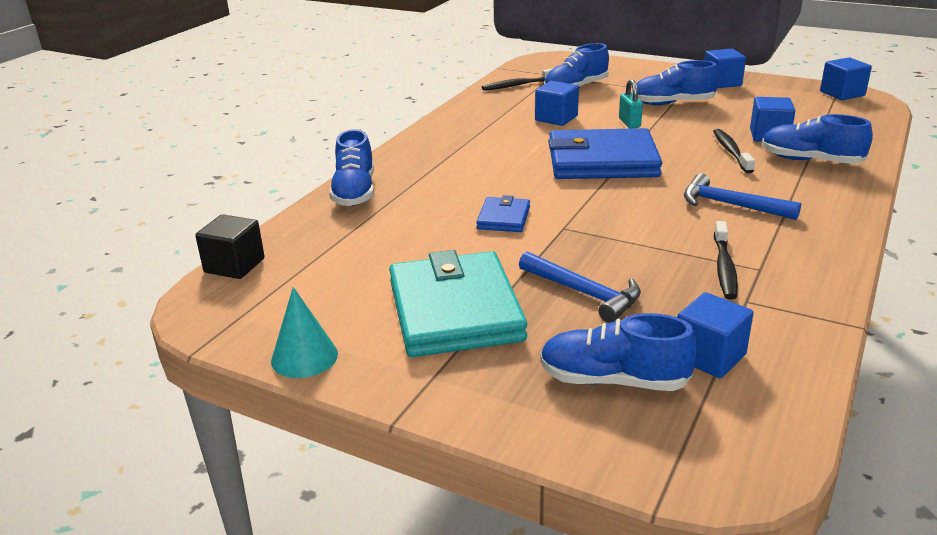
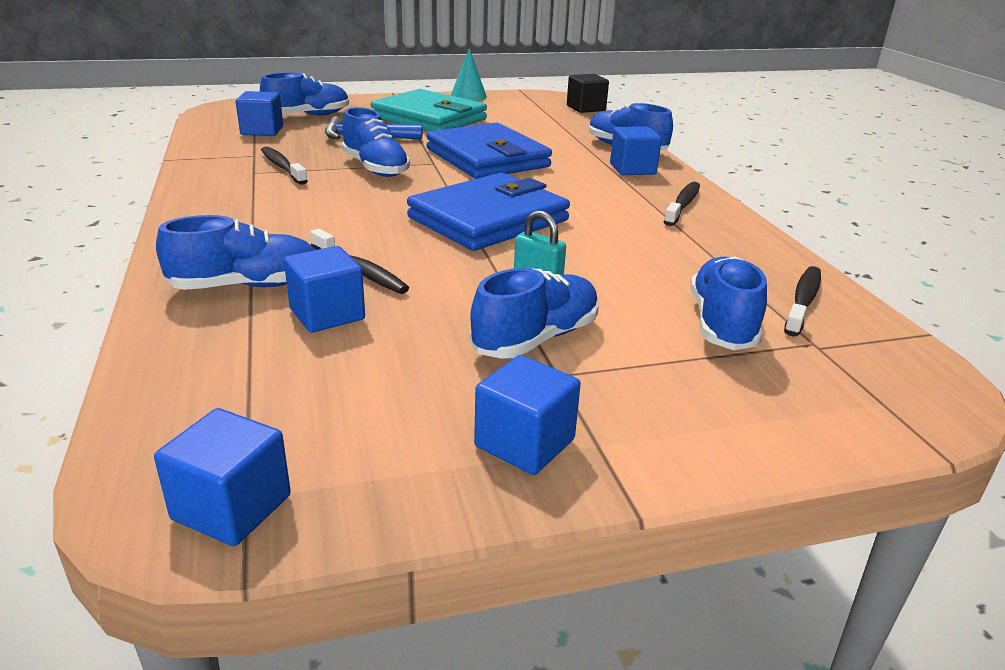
camera: 135 degrees right, 0 degrees up
blue wallet [476,195,530,232] -> blue wallet [426,123,552,179], size x2.10
blue cube [535,81,579,126] -> blue cube moved to [610,126,662,175]
blue hammer [684,173,801,220] -> none
none -> blue shoe [342,107,410,177]
none -> black toothbrush [664,182,700,226]

